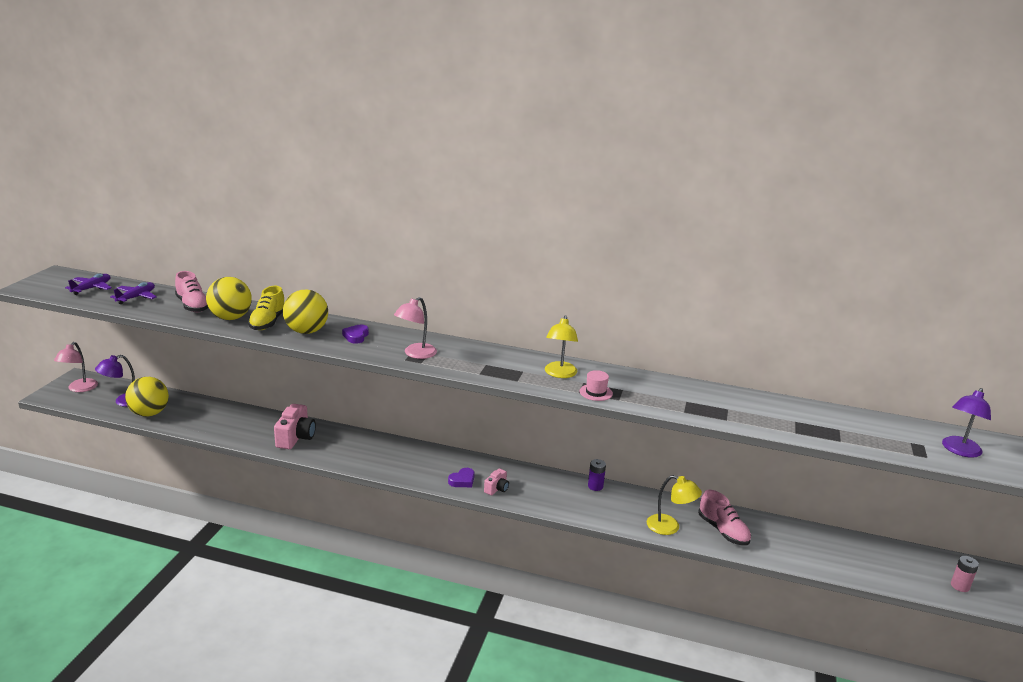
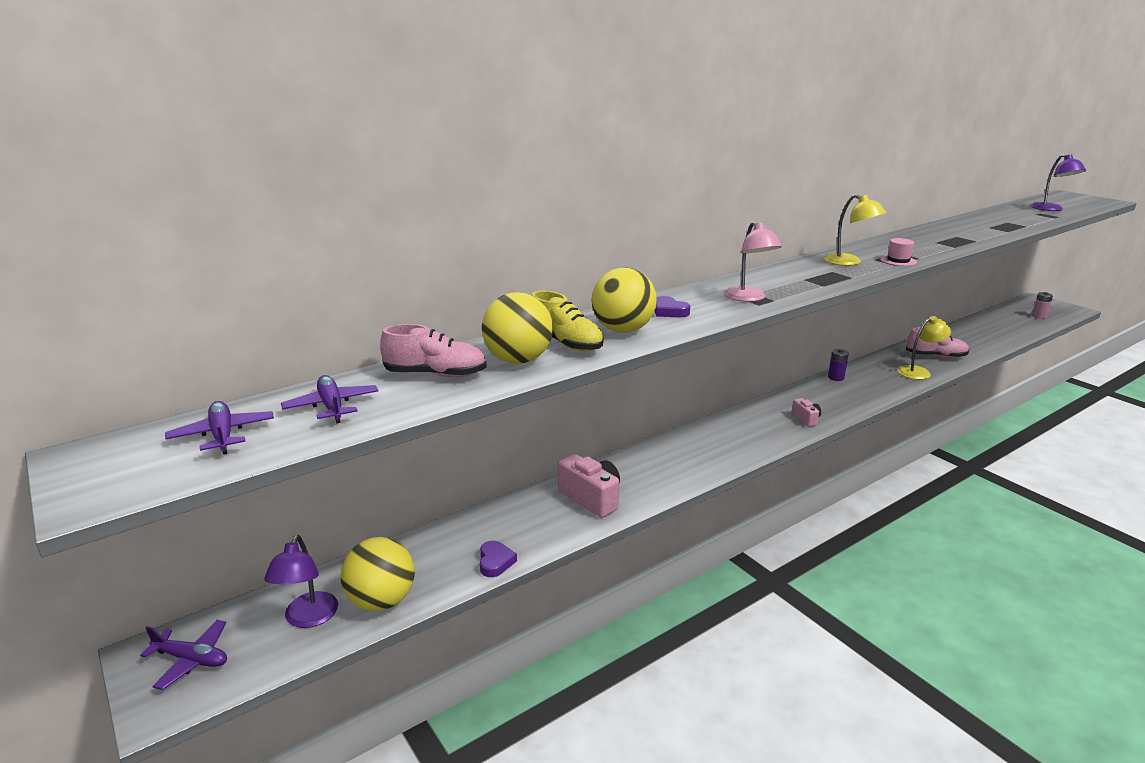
camera: 50 degrees left, 0 degrees up
pink lamp [54,342,98,392] -> purple plane [140,620,227,690]
purple heart [448,468,474,487] -> purple heart moved to [480,541,517,577]

